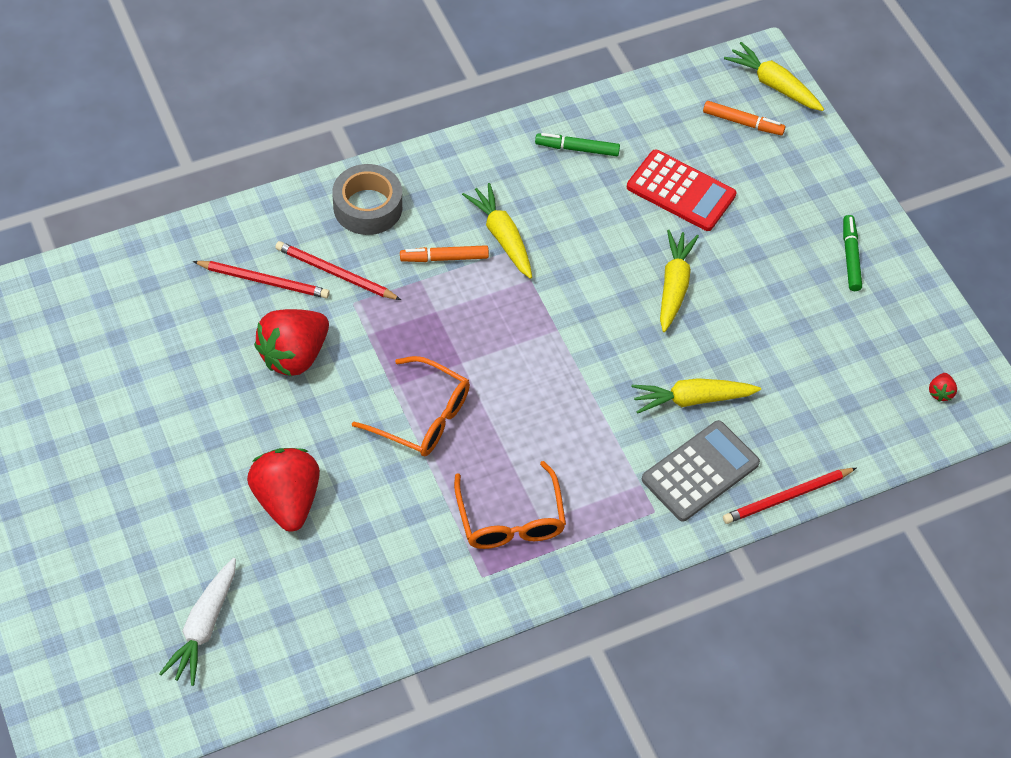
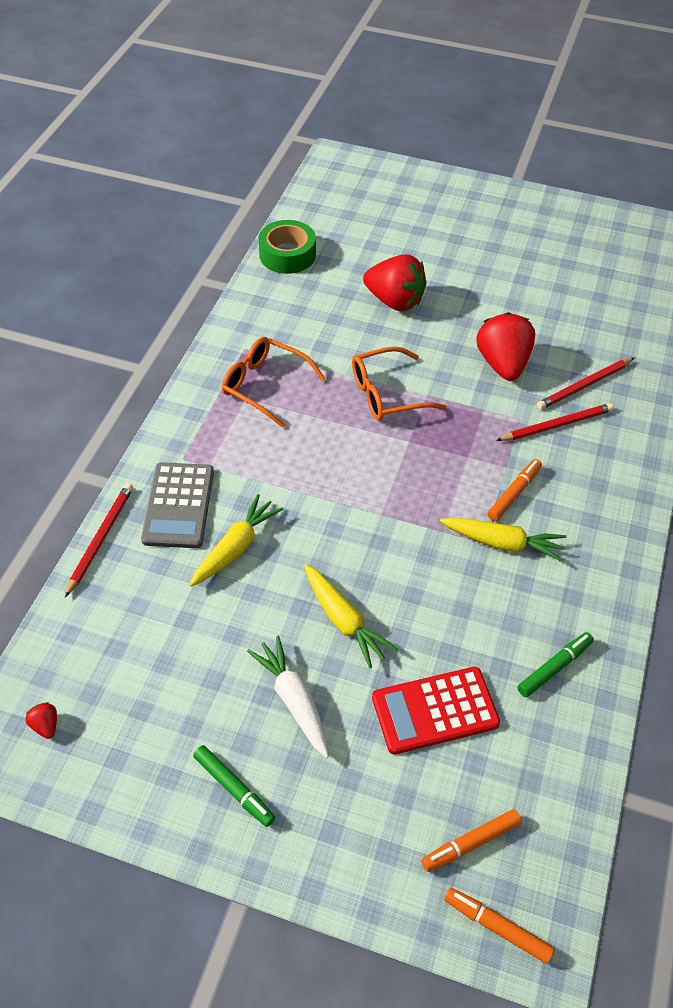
camera: 135 degrees right, 5 degrees down
white carrot [159,558,236,686] -> white carrot moved to [247,635,329,758]
grey tape [332,164,402,235] -> none
yellow carrot [724,42,824,111] -> orange marker [444,888,555,964]
none -> green tape [258,220,316,274]

